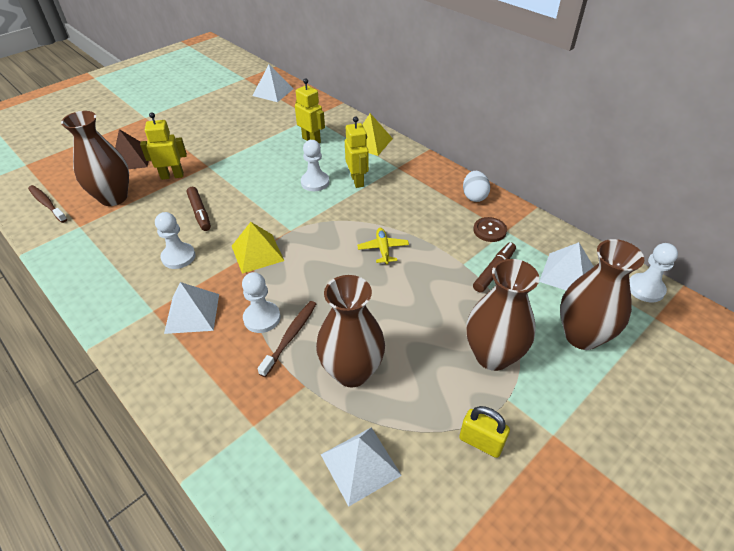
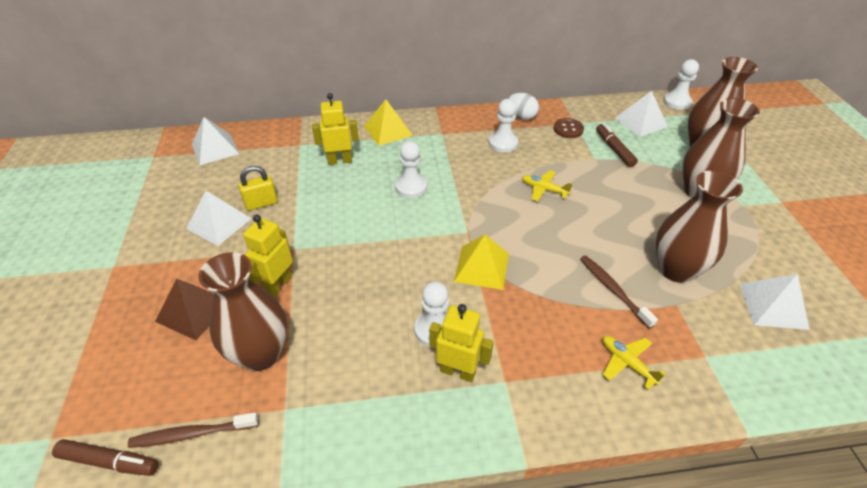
camera: 55 degrees left, 0 degrees up
white pyramid [164,282,219,334] -> white pyramid moved to [186,191,252,246]
brown marker [187,187,211,231] -> brown marker moved to [52,439,158,476]
white pawn [242,272,280,333] -> white pawn moved to [489,99,518,152]
yellow robot [345,117,369,188] -> yellow robot moved to [429,304,493,382]
yellow padlock [459,406,510,458] -> yellow padlock moved to [238,166,278,211]
none -> yellow plane [603,336,666,389]

